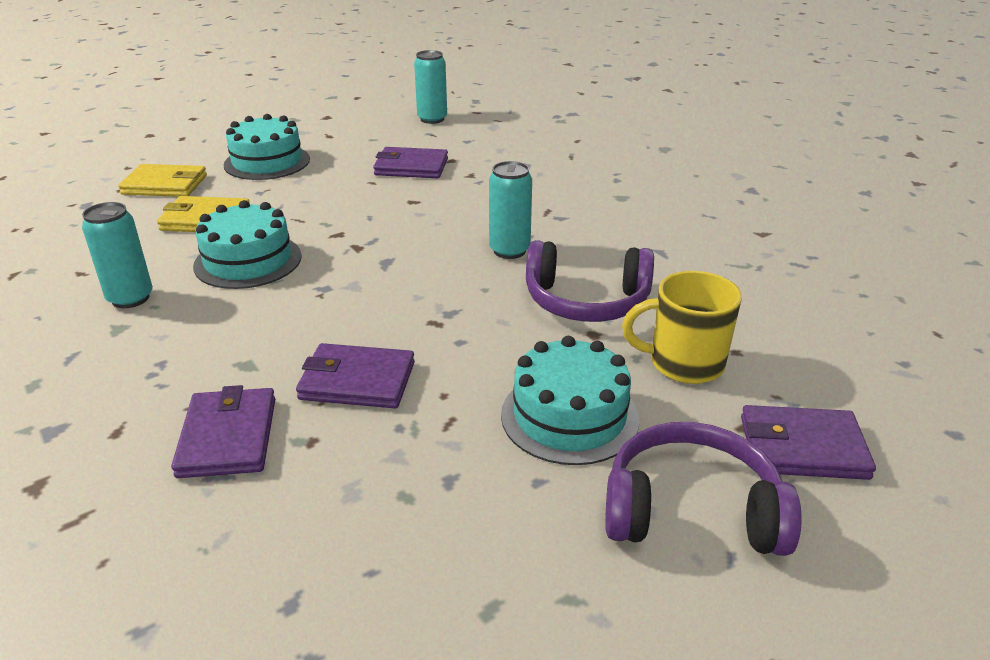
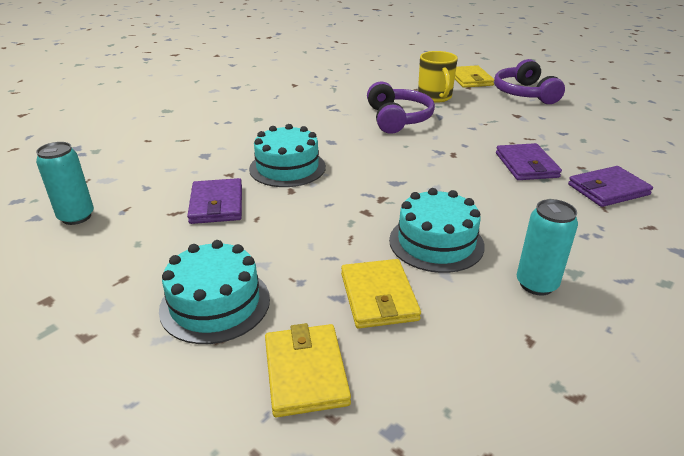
camera: 105 degrees left, 0 degrees up
turquoise can [489,161,532,259] -> none
turquoise cake [501,336,639,465] -> turquoise cake moved to [249,124,326,187]
purple wallet [741,405,876,480] -> yellow wallet [455,65,494,88]

